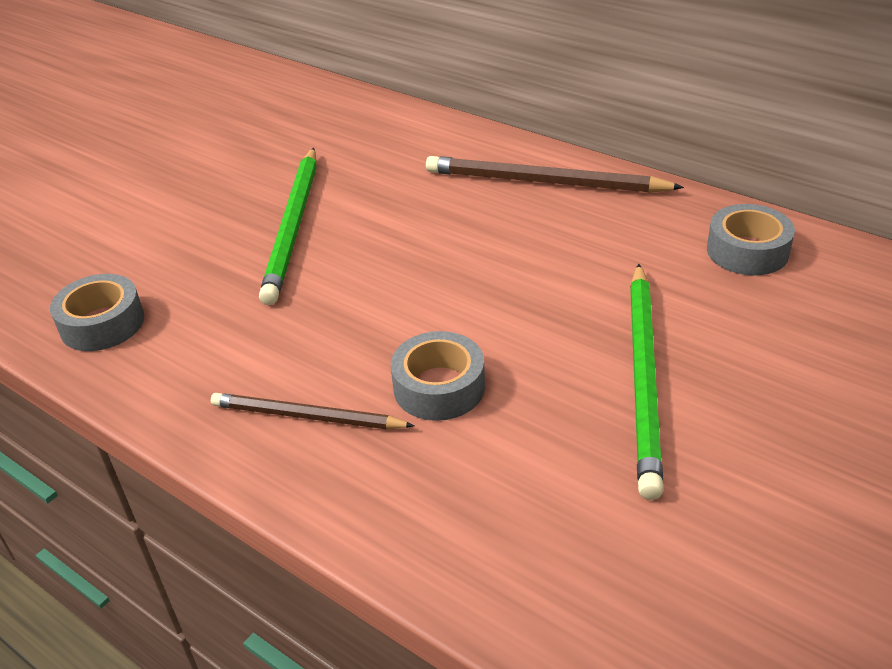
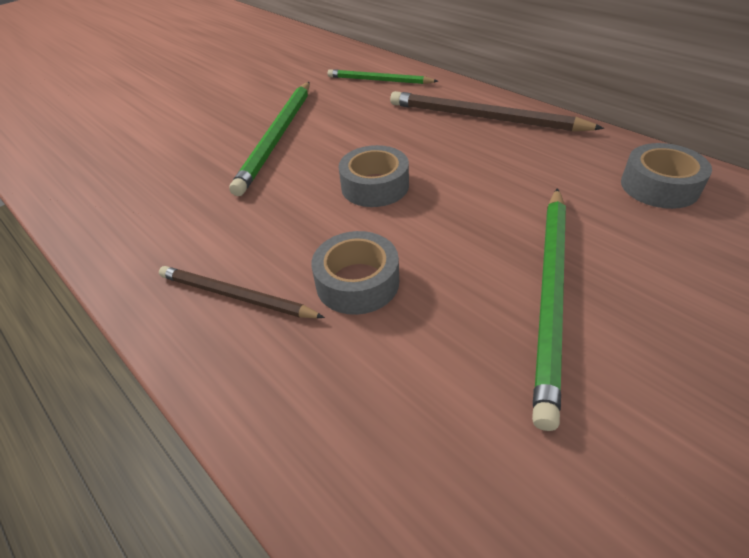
camera: 10 degrees right, 5 degrees up
grey tape [50,274,144,351] -> grey tape moved to [339,145,409,207]
none -> green pencil [328,69,438,84]

